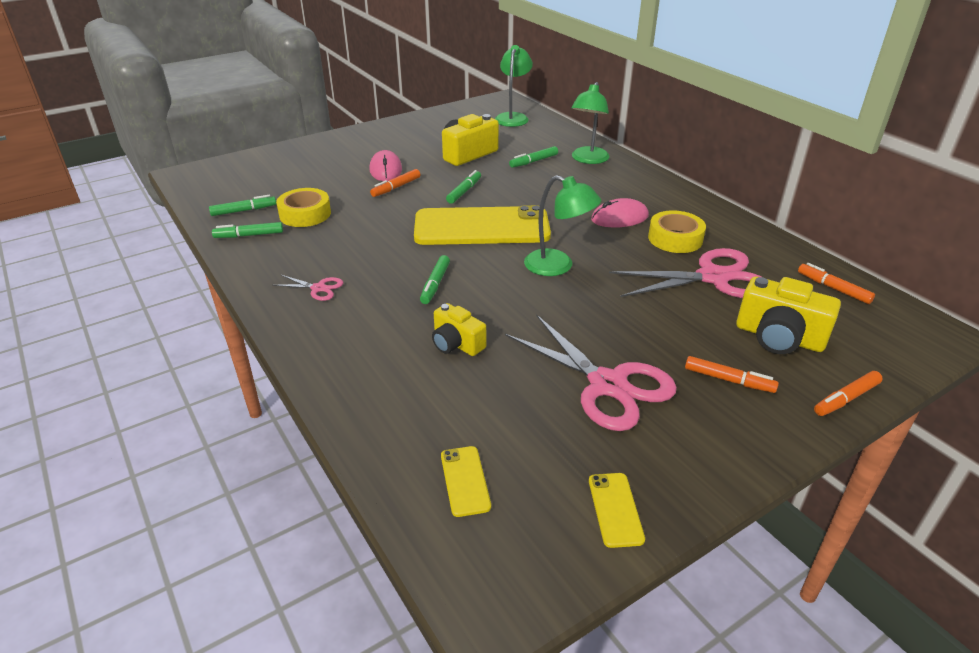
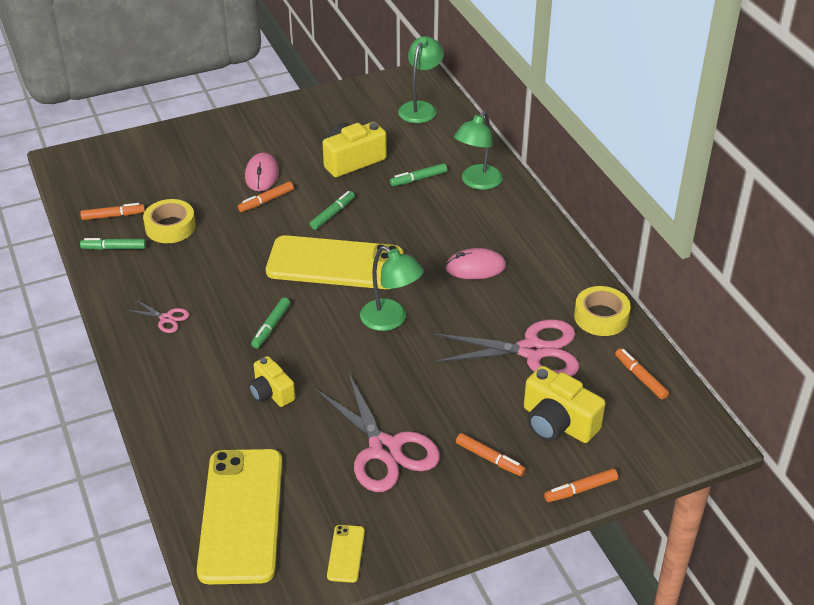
camera: 10 degrees right, 5 degrees up
green marker [209,195,276,216] -> orange marker [80,203,145,220]
yellow phone [441,446,491,517] -> yellow phone [197,449,282,584], size x2.50
yellow tape [648,210,706,253] -> yellow tape moved to [574,286,631,336]

